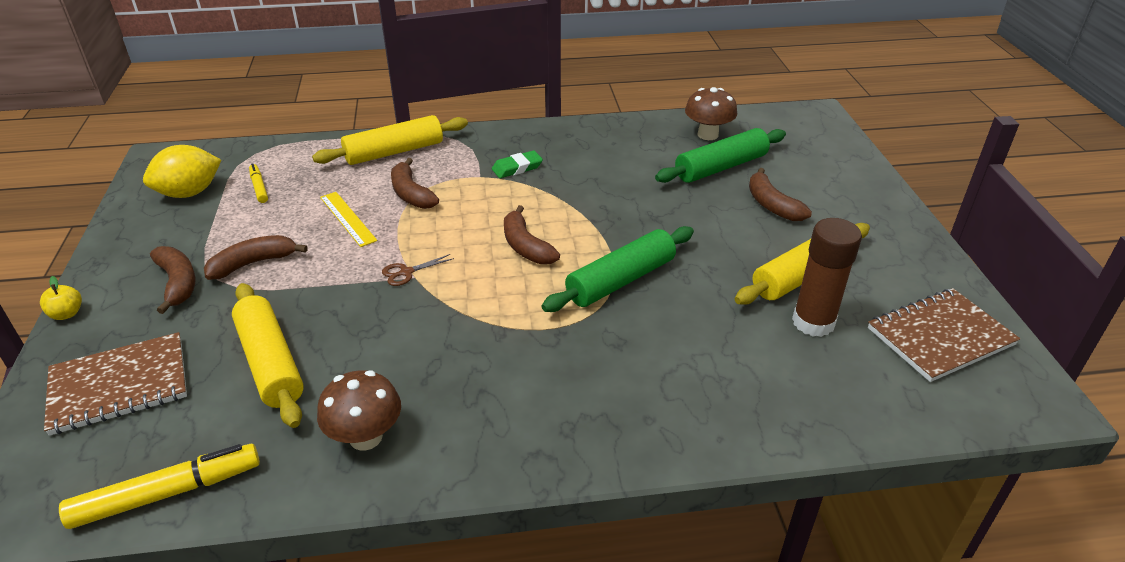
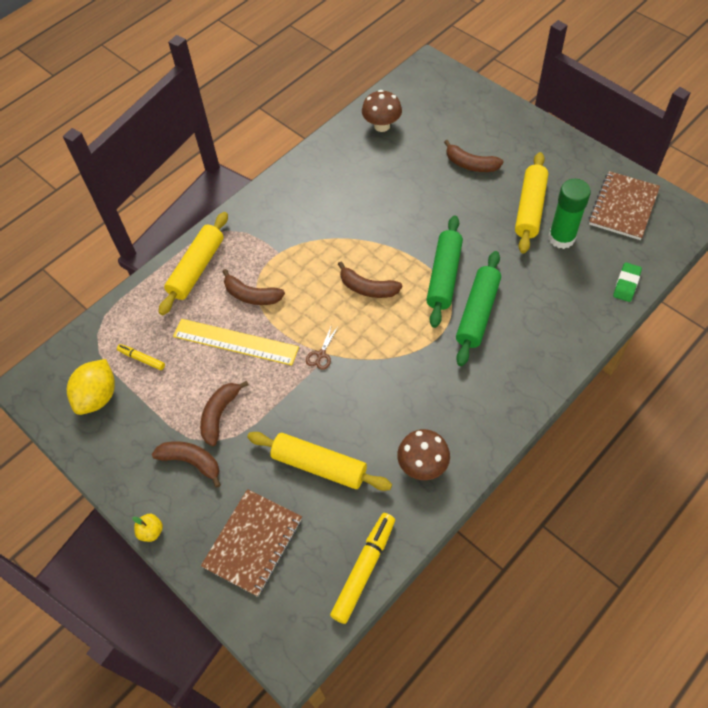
camera: 35 degrees left, 20 degrees up
yellow ruler [320,192,377,247] -> yellow ruler [173,319,299,365], size x1.57
green eraser [492,150,543,178] -> green eraser moved to [613,262,642,302]
green rolling pin [655,128,786,183] -> green rolling pin moved to [456,251,501,366]
brown glue stick [792,218,862,337] -> green glue stick [549,179,591,249]

